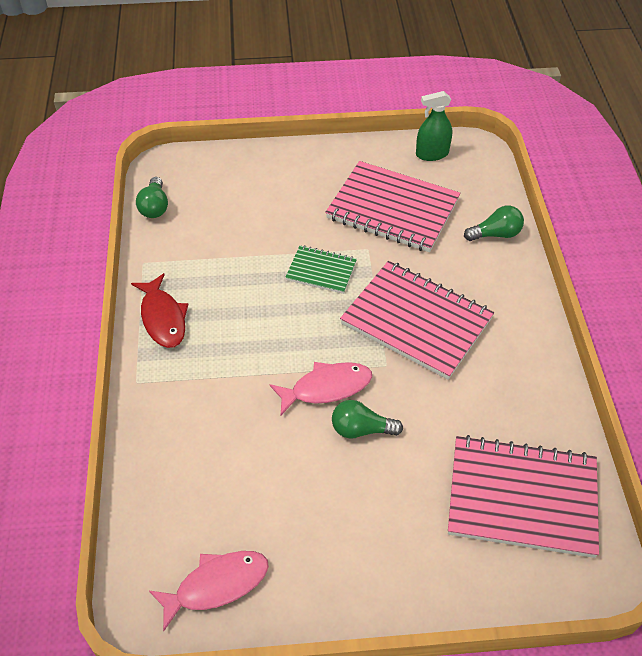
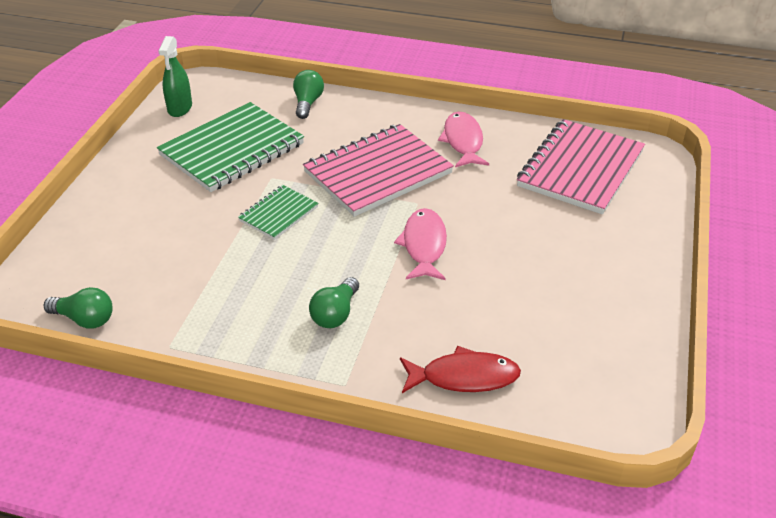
camera: 70 degrees left, 10 degrees down
red fish [131,273,189,348] -> red fish moved to [400,346,521,393]
pink fish [149,551,269,631] -> pink fish moved to [438,112,489,167]
pink notebook [325,161,460,252] -> green notebook [157,102,304,192]
green light bulb [332,400,403,439] -> green light bulb moved to [309,277,359,328]

